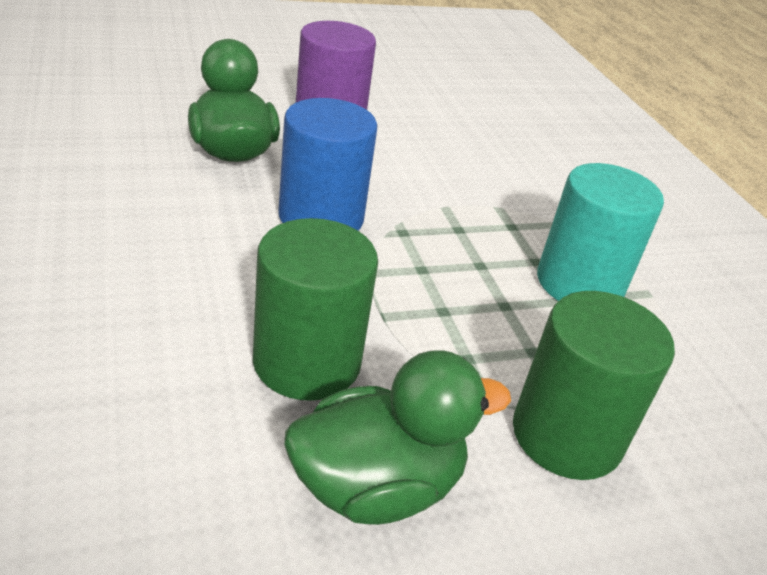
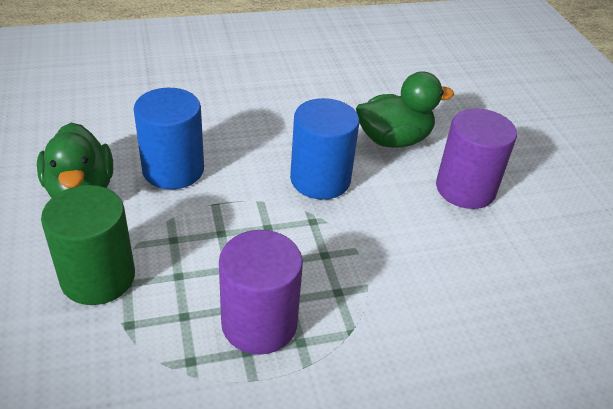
camera: 95 degrees right, 5 degrees up
green cylinder [253,218,378,401] -> blue cylinder [134,88,204,189]
turquoise cylinder [537,163,664,301] -> purple cylinder [219,230,303,355]

